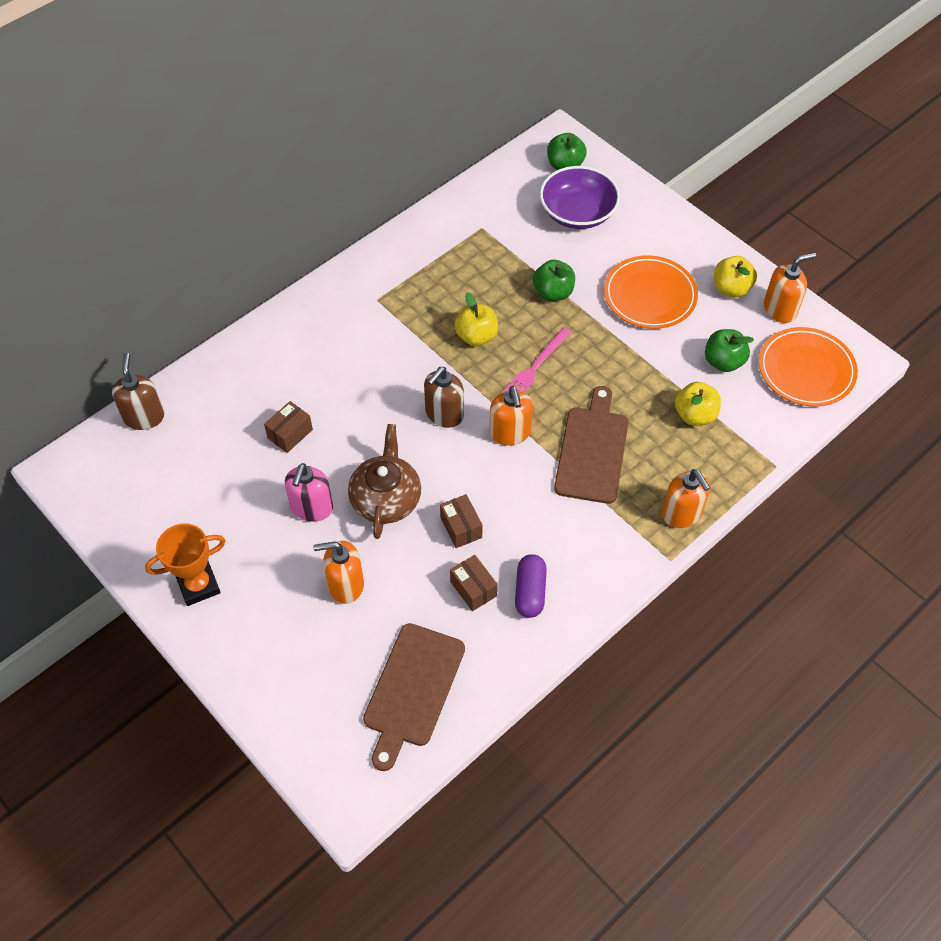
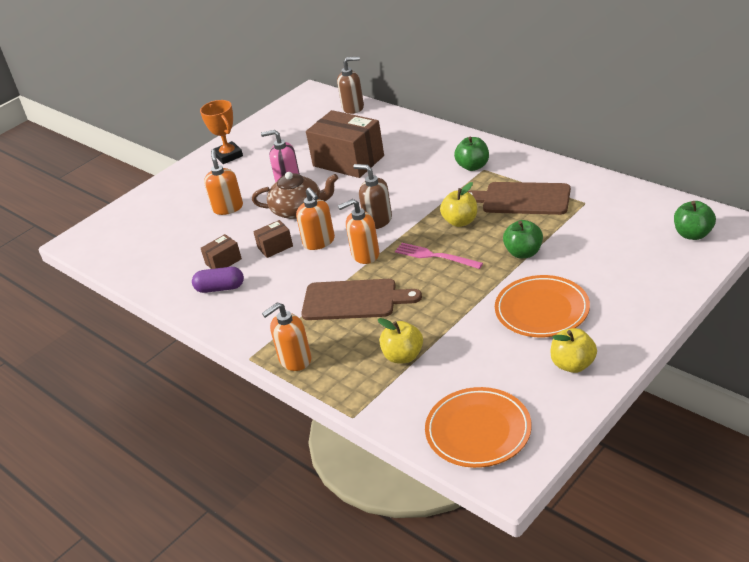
camera: 90 degrees right, 20 degrees down
brown box [264,401,313,453] -> brown box [306,110,384,178], size x2.19
brown cutting board [363,623,465,771] -> brown cutting board moved to [468,182,571,215]
purple bowl [540,166,620,229] -> none
green apple [705,329,754,372] -> green apple moved to [454,136,489,171]
orange soap dispenser [764,252,816,323] -> orange soap dispenser moved to [296,187,335,250]

